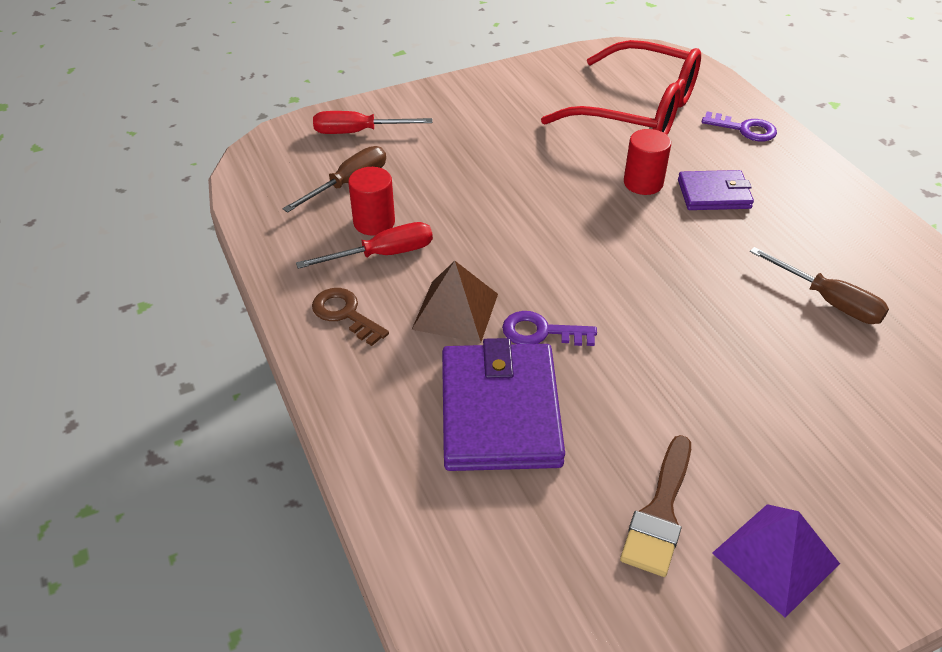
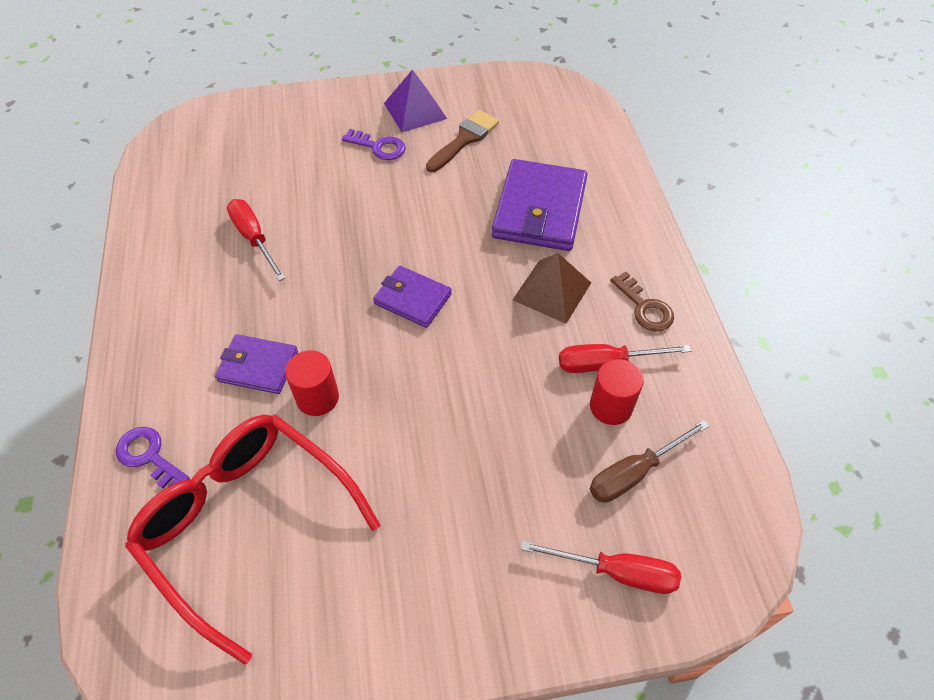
camera: 165 degrees left, 10 degrees up
purple key [502,311,597,346] -> purple key moved to [342,129,406,160]
brown screwdriver [750,247,889,324] -> red screwdriver [227,199,286,281]
none -> purple wallet [373,266,452,328]

